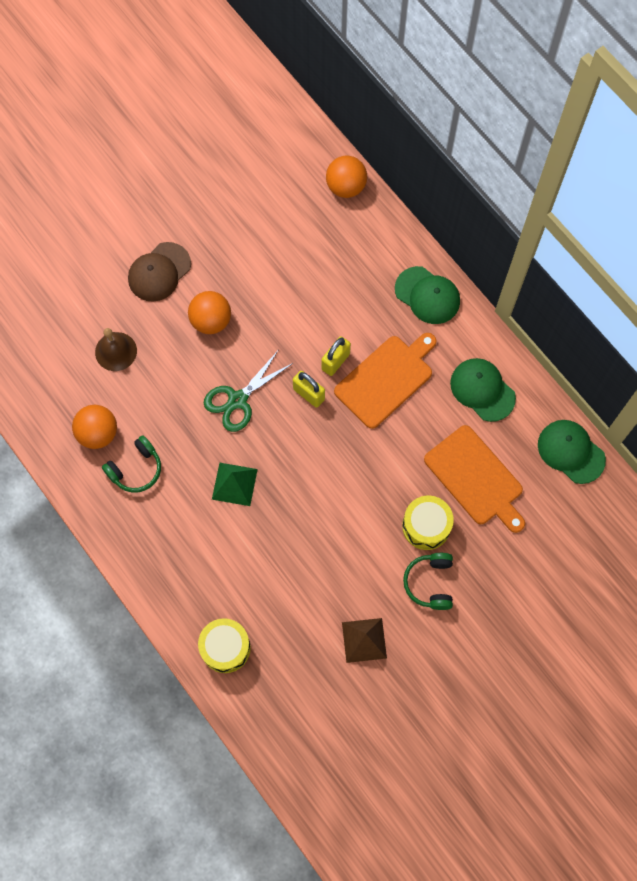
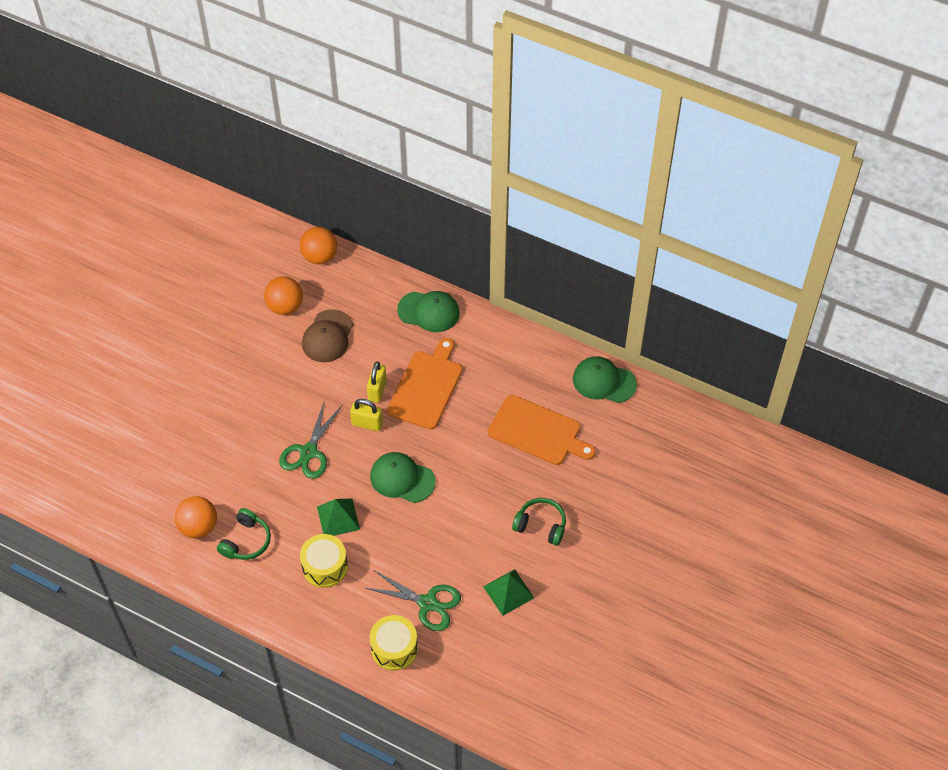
camera: 25 degrees left, 15 degrees down
brown bell [95,328,137,371] -> none
brown cap [128,242,191,302] -> brown cap moved to [302,309,353,362]
orange ball [188,291,231,334] -> orange ball moved to [264,276,303,315]
brown pyramid [342,618,387,663] -> green pyramid [483,569,534,616]
yellow drum [402,496,454,550] -> yellow drum moved to [300,534,348,588]
green headphones [403,553,453,610] -> green headphones turned 135 degrees clockwise [512,498,566,546]
green cap [450,358,516,422] -> green cap moved to [370,452,435,503]
none -> green scissors [365,570,461,631]

